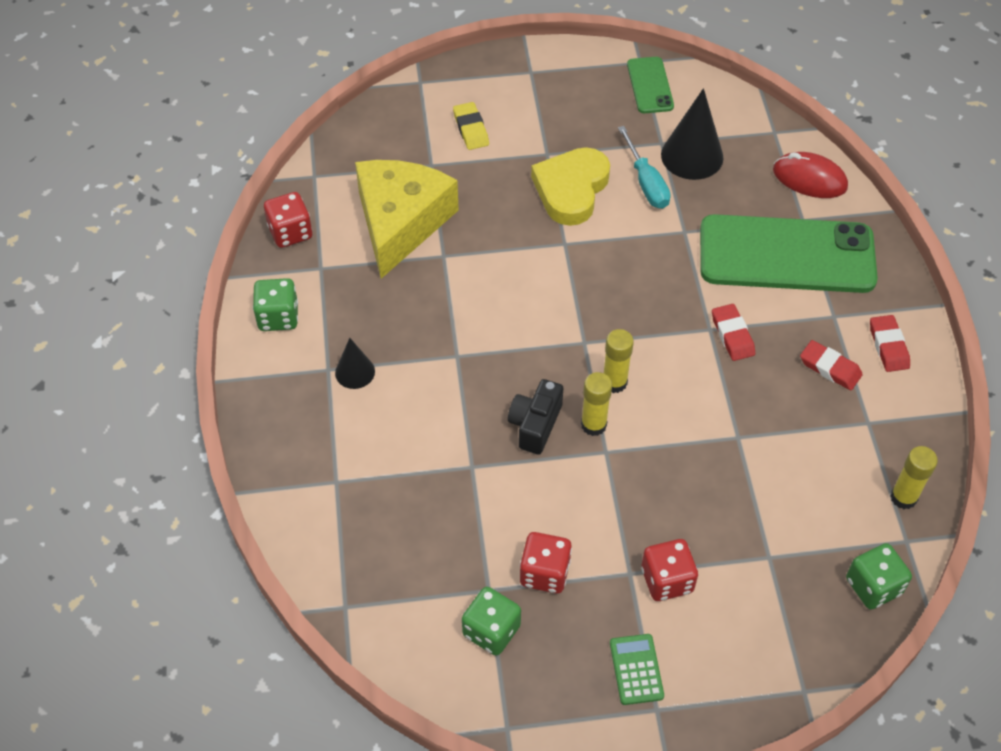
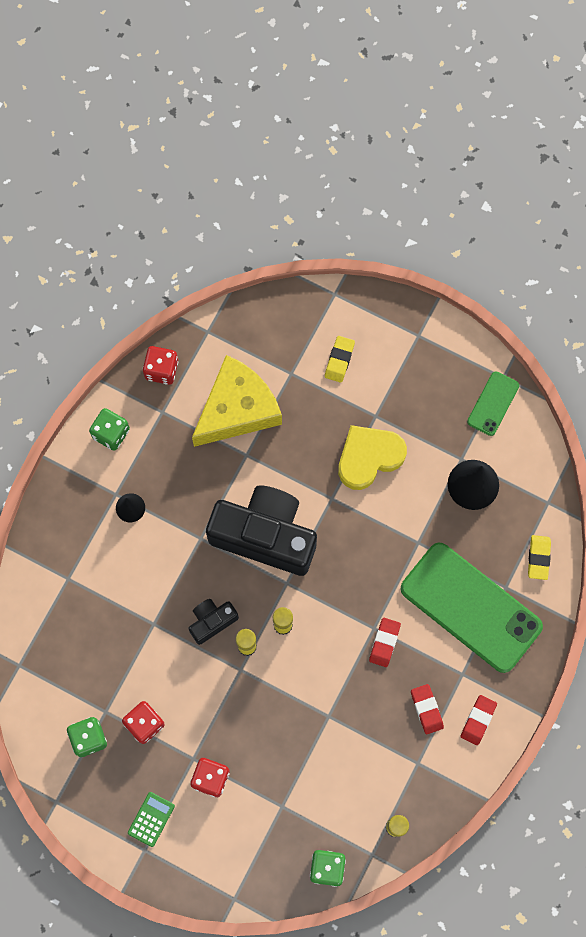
camera: 35 degrees right, 20 degrees up
turquoise screwdriver [618,126,671,209] -> none
red mouse [773,152,848,198] -> yellow eraser [528,535,551,580]
none -> black camera [206,486,317,576]

